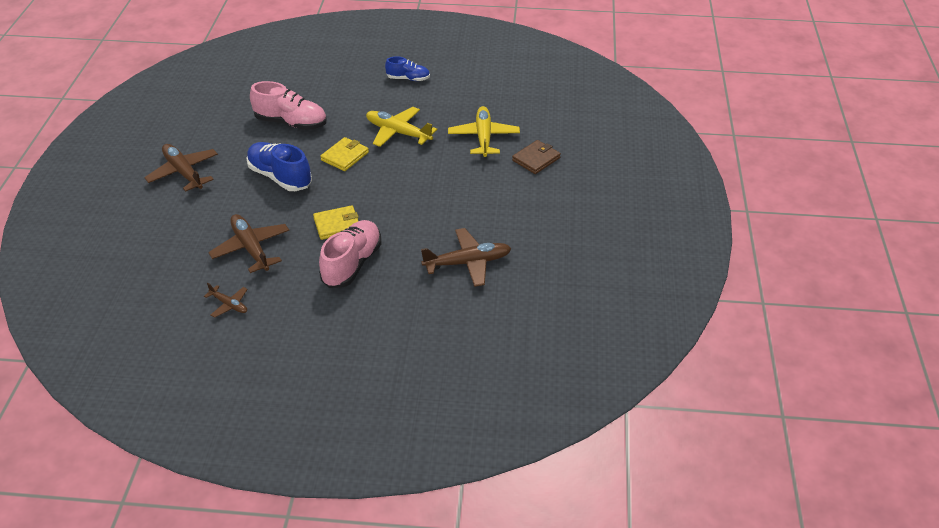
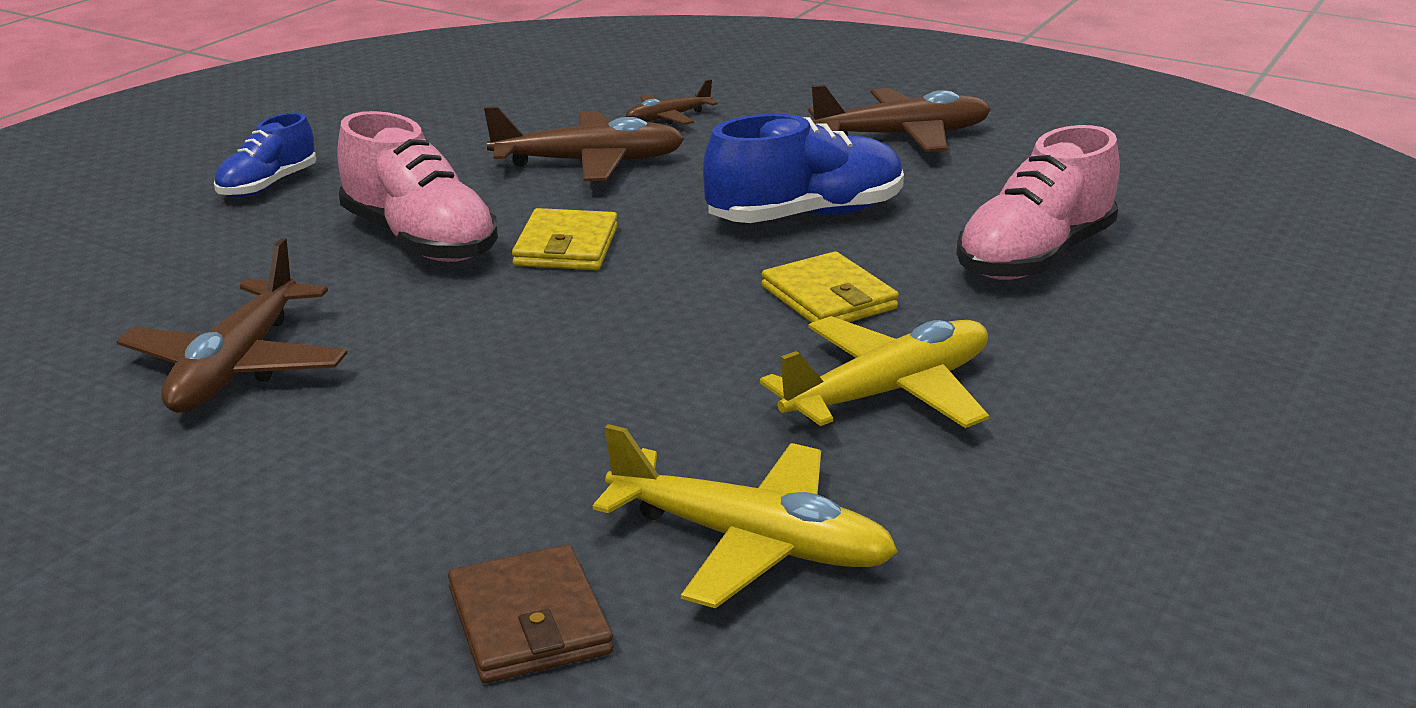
camera: 115 degrees right, 15 degrees down
brown plane [204,283,248,318] -> brown plane moved to [626,79,718,125]
blue shoe [385,56,430,81] -> blue shoe moved to [214,112,316,197]

